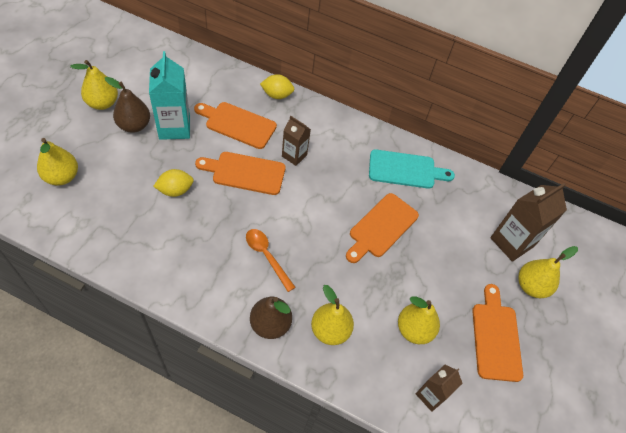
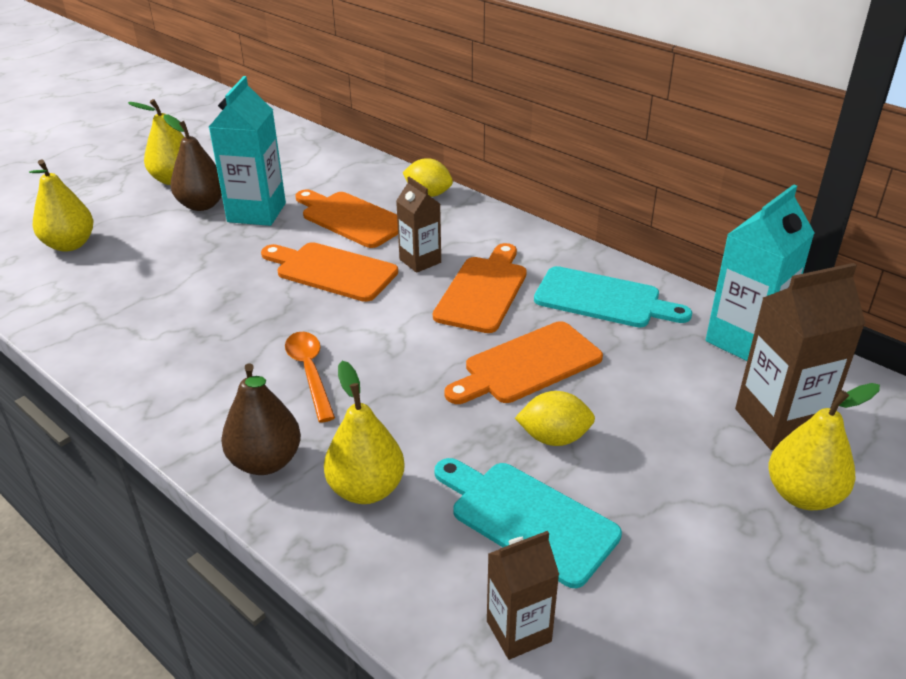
camera: 25 degrees right, 20 degrees down
yellow lemon [153,169,194,197] -> yellow lemon moved to [515,391,595,446]
yellow pear [398,297,440,344] -> turquoise cutting board [434,458,622,588]
orange cutting board [472,284,523,382] -> orange cutting board moved to [433,243,527,333]
none -> turquoise carton [706,184,815,361]

